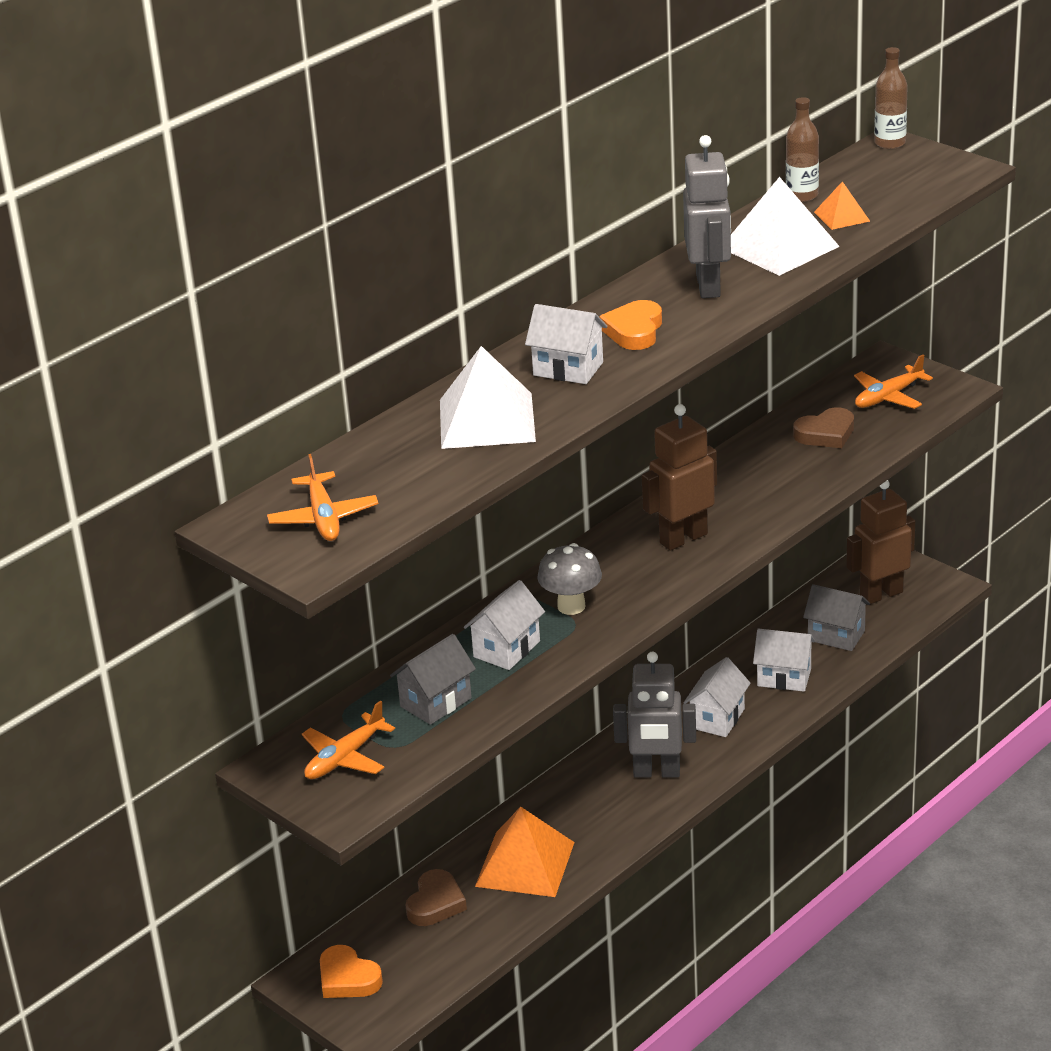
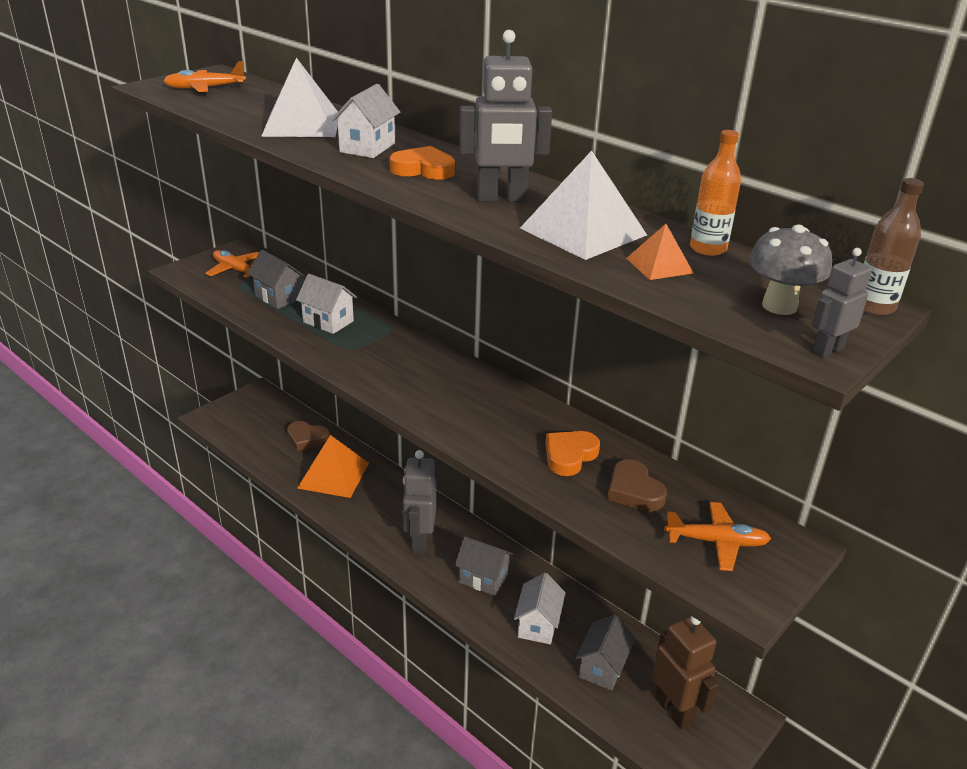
camera: 85 degrees right, 0 degrees up
orange heart [320,945,383,998] -> orange heart moved to [545,431,600,476]
grey mushroom [537,543,602,615] -> grey mushroom moved to [749,224,832,315]
brown robot [642,404,717,551] -> none
white house [684,657,751,737] -> grey house [455,536,513,596]
brown bottle [786,97,819,202] -> orange bottle [690,130,741,256]
orange plane [854,355,933,409] -> orange plane turned 135 degrees clockwise [664,502,771,571]
none -> grey robot [812,248,872,358]

